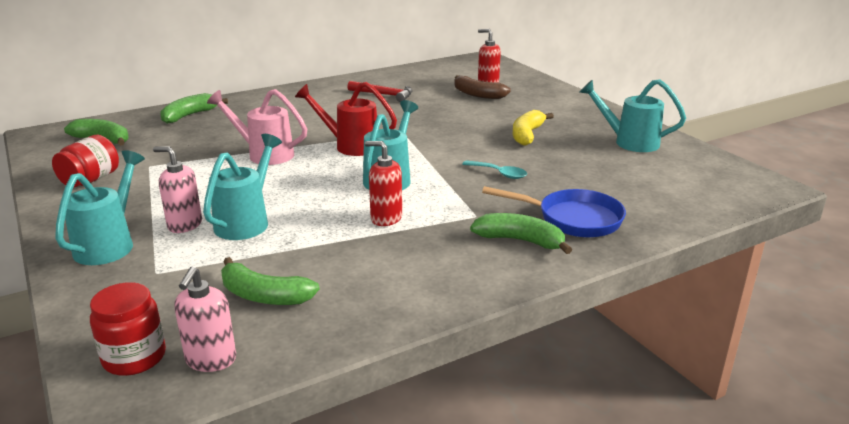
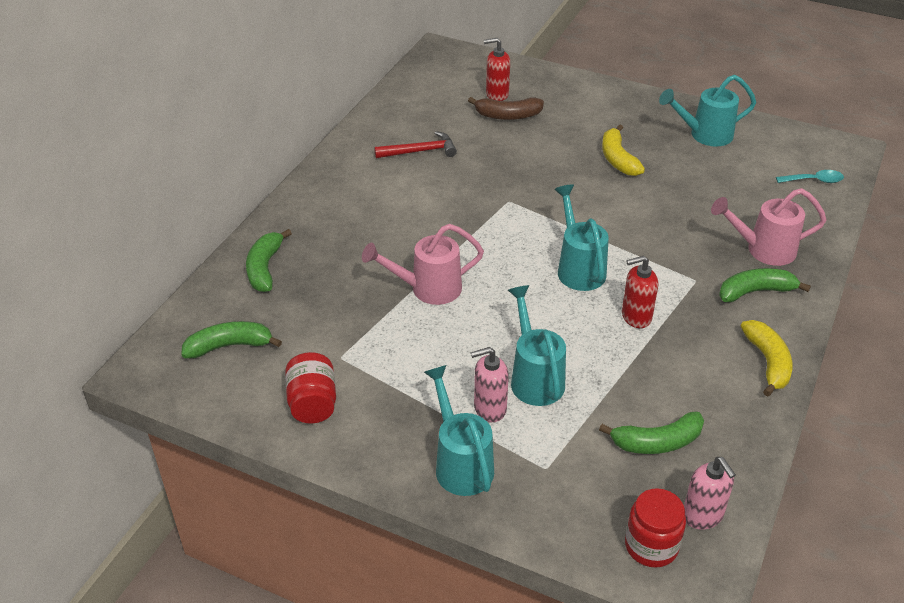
camera: 35 degrees left, 15 degrees up
red watering can [295,82,397,156] -> none
turquoise spoon [462,160,527,179] -> turquoise spoon moved to [776,170,844,183]
blue pan [482,186,626,237] -> pink watering can [711,188,826,266]
none -> yellow banana [741,320,792,396]

